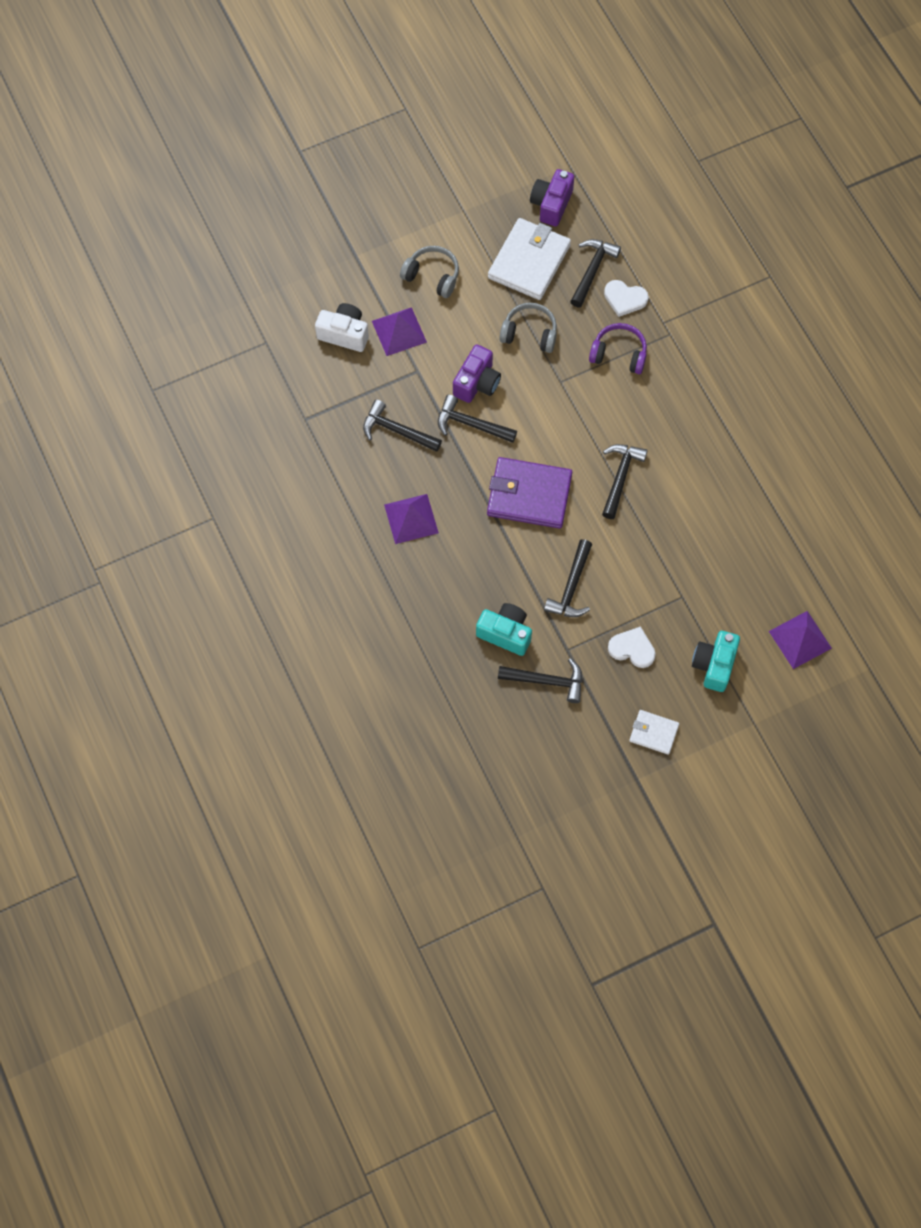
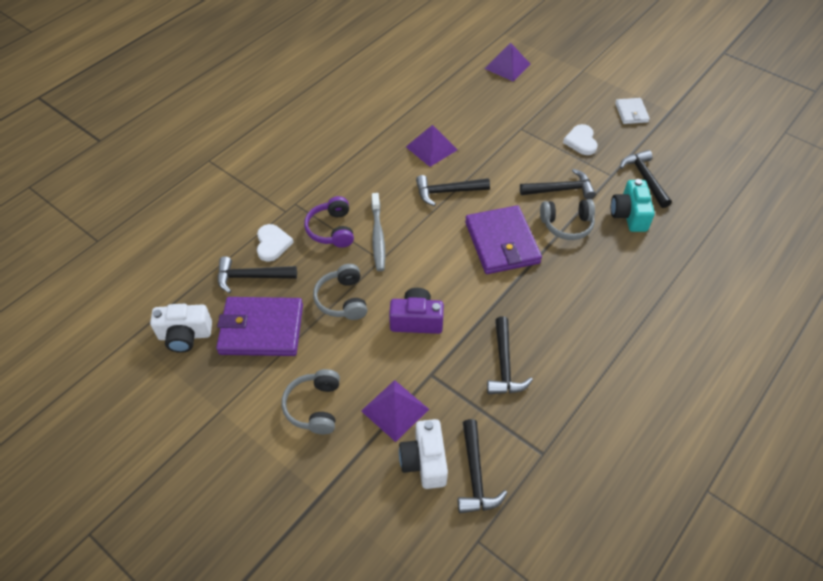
camera: 115 degrees left, 15 degrees down
purple pyramid [384,494,439,544] -> purple pyramid moved to [406,125,458,167]
black hammer [438,395,517,443] -> black hammer moved to [458,419,507,513]
white wallet [488,218,571,300] -> purple wallet [216,297,303,356]
purple camera [530,169,574,226] -> white camera [150,304,212,353]
turquoise camera [692,631,740,692] -> none
none -> grey toothbrush [371,193,385,271]
none -> grey headphones [540,199,595,240]

